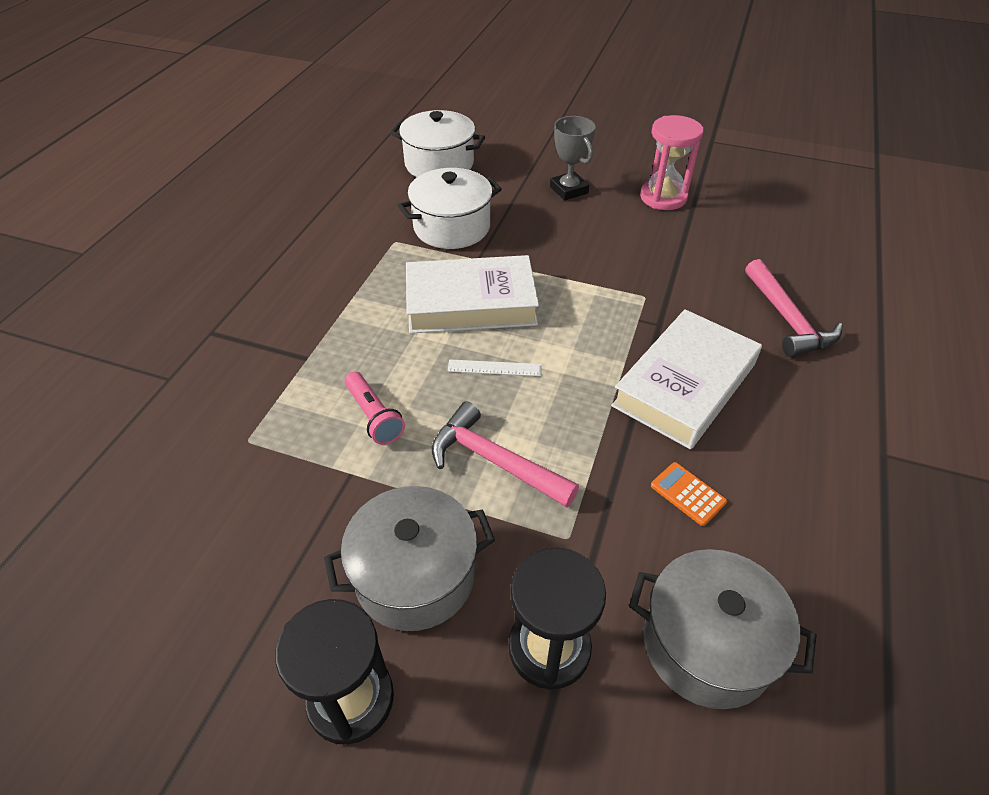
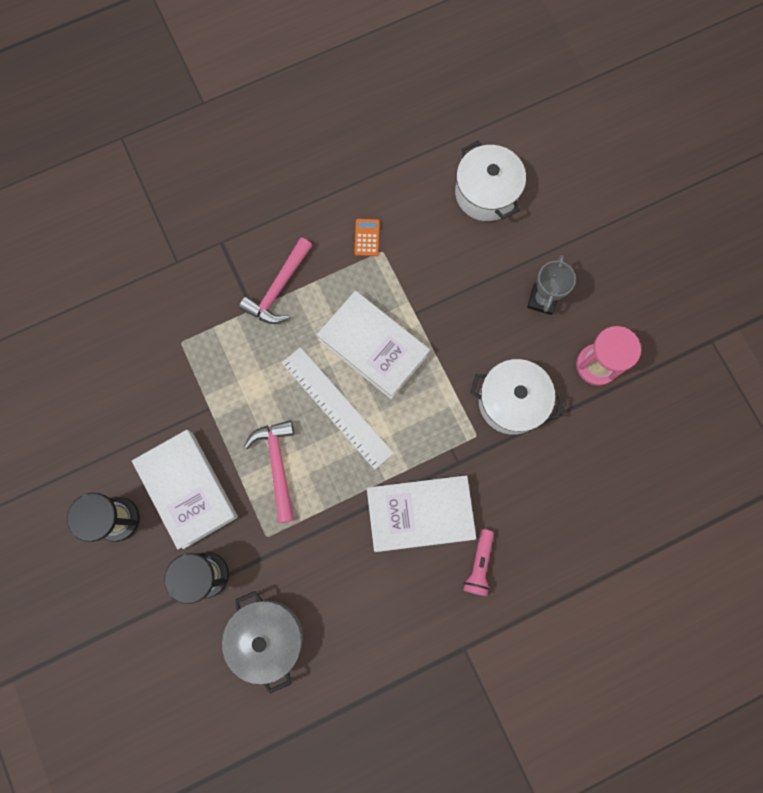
camera: 45 degrees right, 30 degrees up
grey pot [324,486,495,631] -> white book [132,430,238,549]
pink flashlight [344,371,405,445] -> pink flashlight moved to [463,529,494,596]
white pot [398,168,502,249] -> white pot moved to [470,359,564,435]
white ruler [448,360,542,376] -> white ruler [282,347,394,470], size x2.17
orange calculator [651,462,727,526] -> orange calculator moved to [354,219,380,256]
pink hammer [745,259,842,357] -> pink hammer moved to [239,238,313,324]

